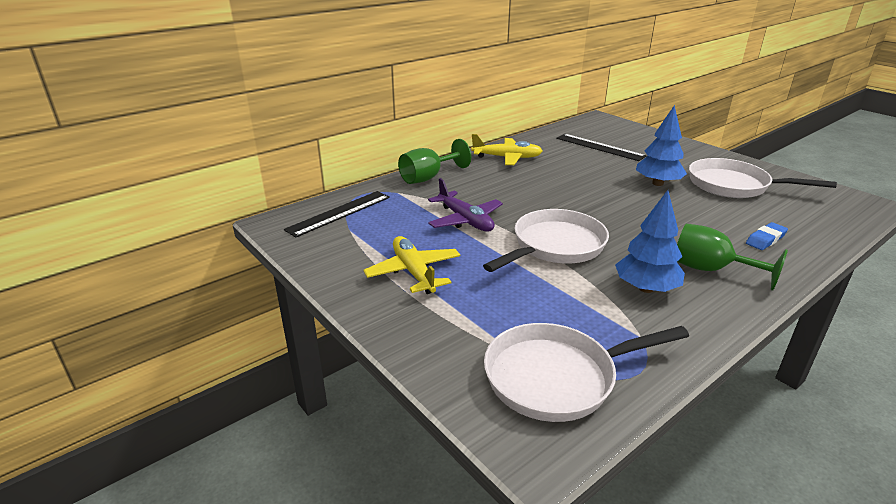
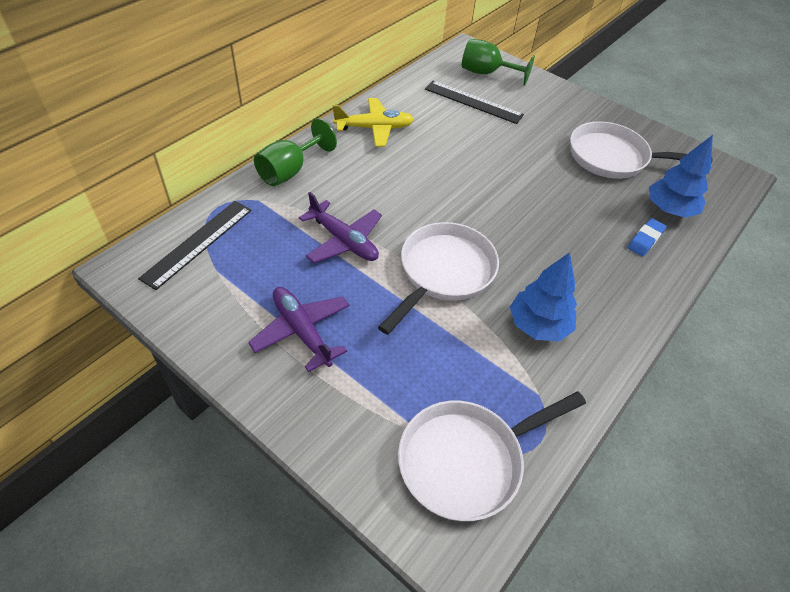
camera: 15 degrees left, 20 degrees up
yellow plane [363,236,461,294] -> purple plane [248,287,350,372]
blue tree [636,105,687,186] -> blue tree moved to [649,135,713,218]
green goblet [677,224,788,291] -> green goblet moved to [462,39,535,86]

